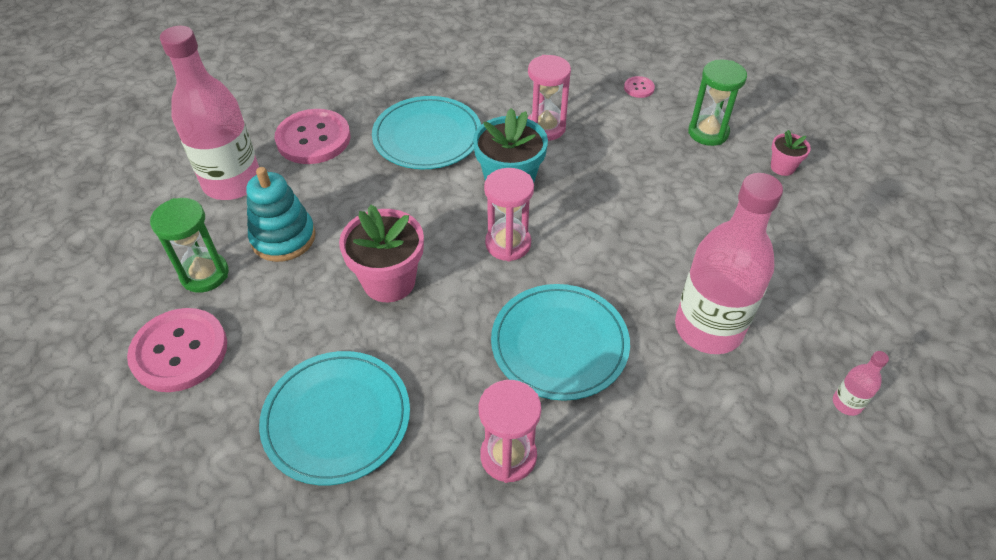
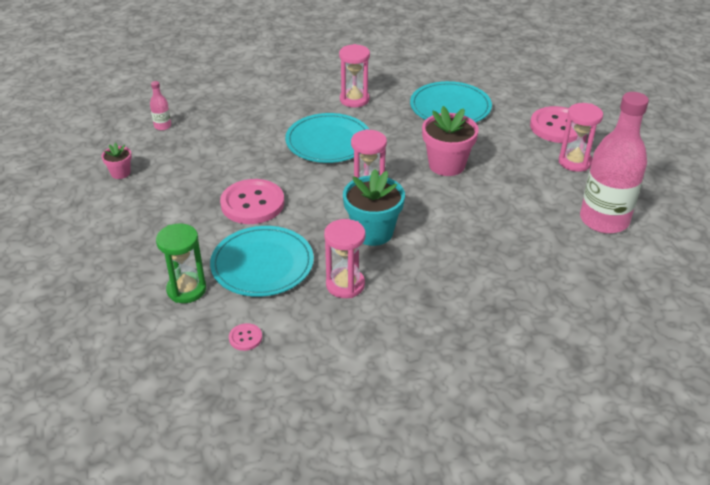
camera: 175 degrees right, 10 degrees down
green hourglass [150,198,229,293] -> pink hourglass [559,103,603,172]
turquoise stacking toy [247,167,315,262] -> none
pink button [275,109,350,164] -> pink button moved to [220,179,284,224]
turquoise plate [372,96,481,169] -> turquoise plate moved to [210,226,314,297]
pink bottle [675,173,783,354] -> none
pink flower pot [771,130,811,176] -> pink flower pot moved to [102,143,132,179]

